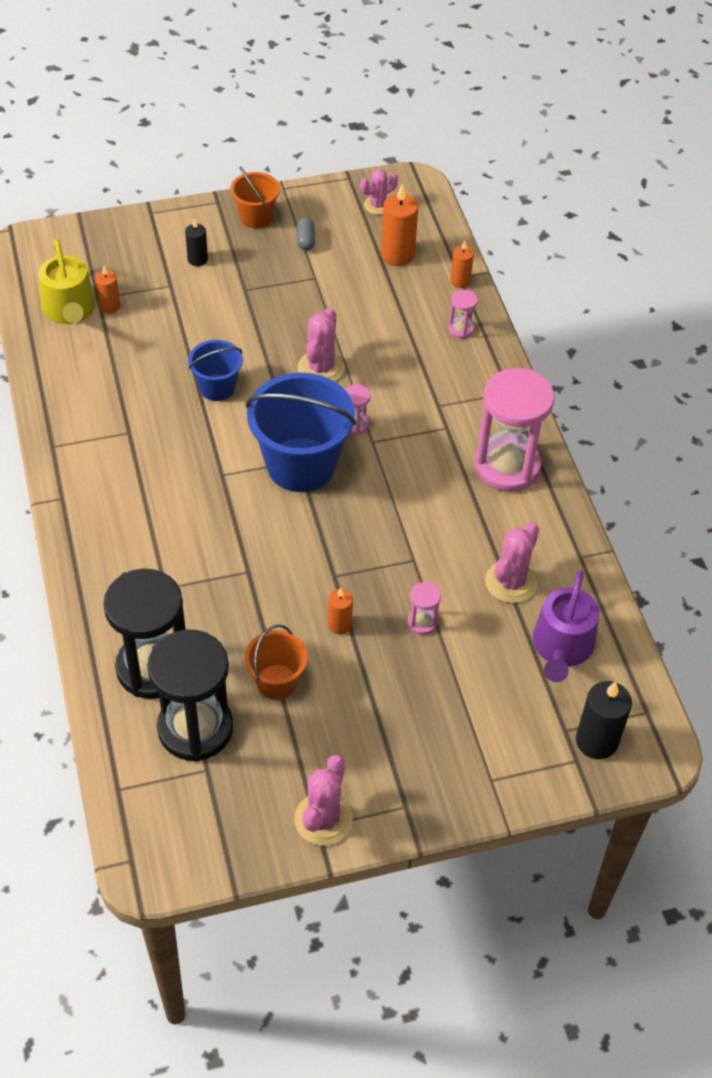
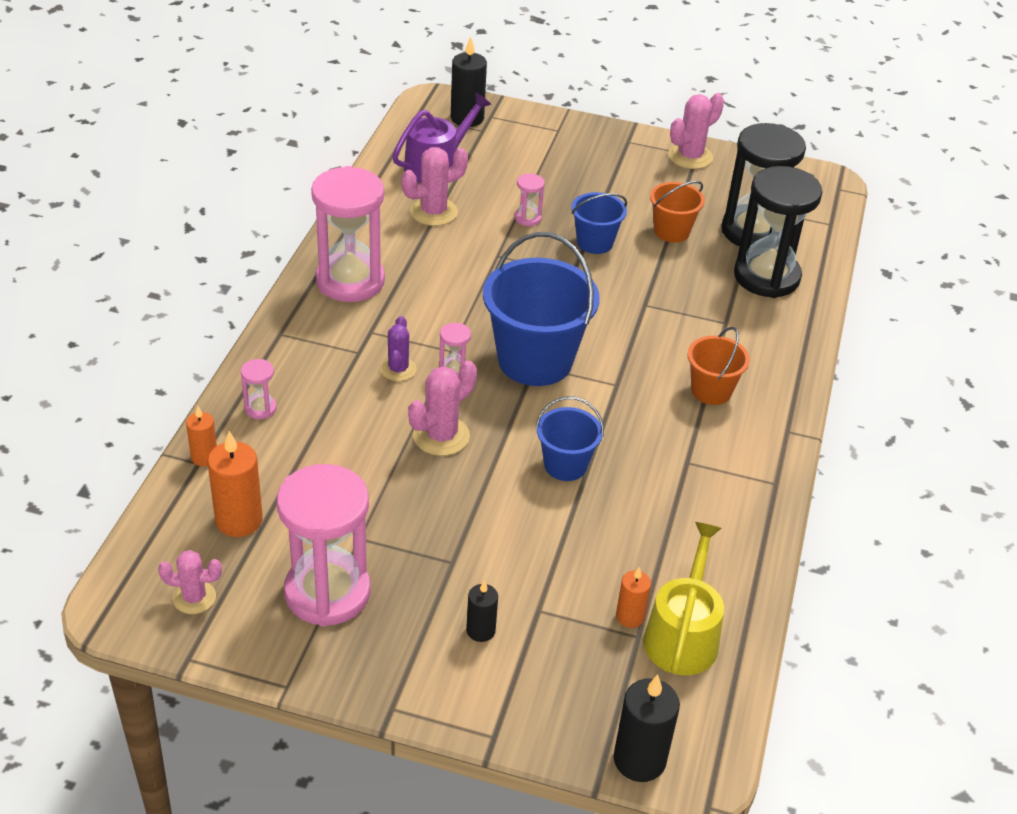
camera: 150 degrees left, 10 degrees down
orange bucket [230,166,280,229] -> orange bucket moved to [687,327,750,405]
grey capsule [297,218,315,250] -> pink hourglass [277,464,371,627]
orange candle [328,588,353,634] -> blue bucket [571,192,627,254]
none -> purple cactus [380,316,417,381]
none -> black candle [614,675,680,782]

